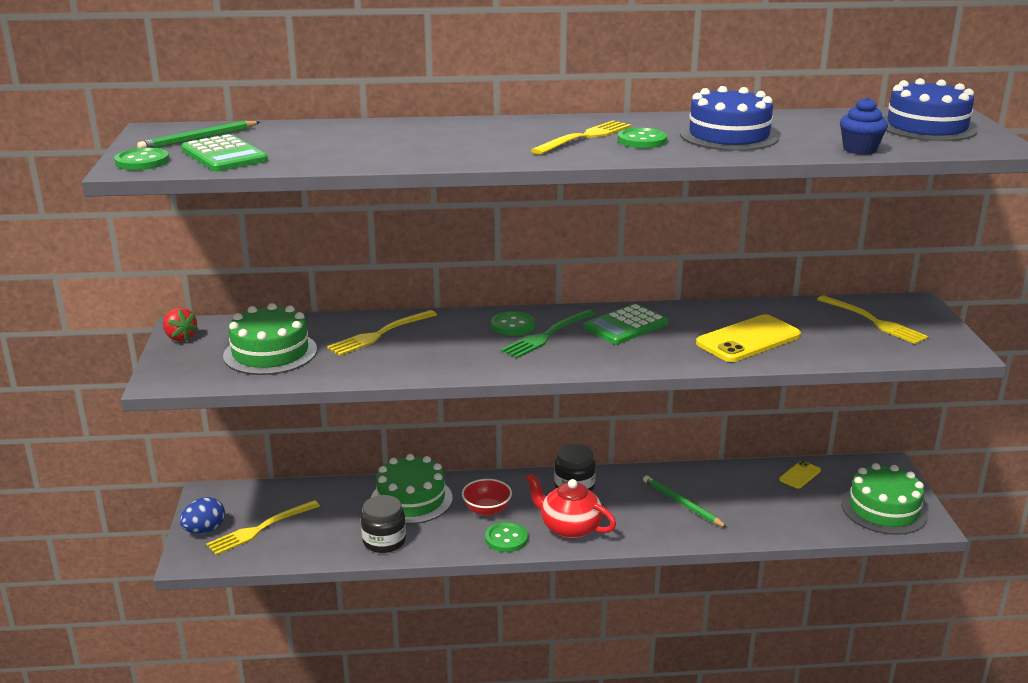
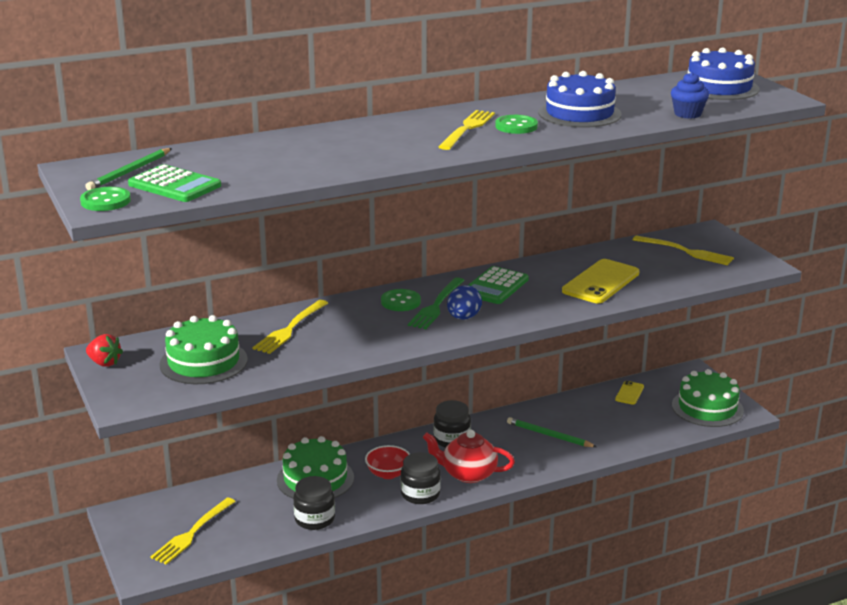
camera: 20 degrees left, 0 degrees up
blue egg [180,497,225,533] -> blue egg moved to [447,285,482,320]
green button [485,522,528,552] -> black jar [401,452,441,504]

